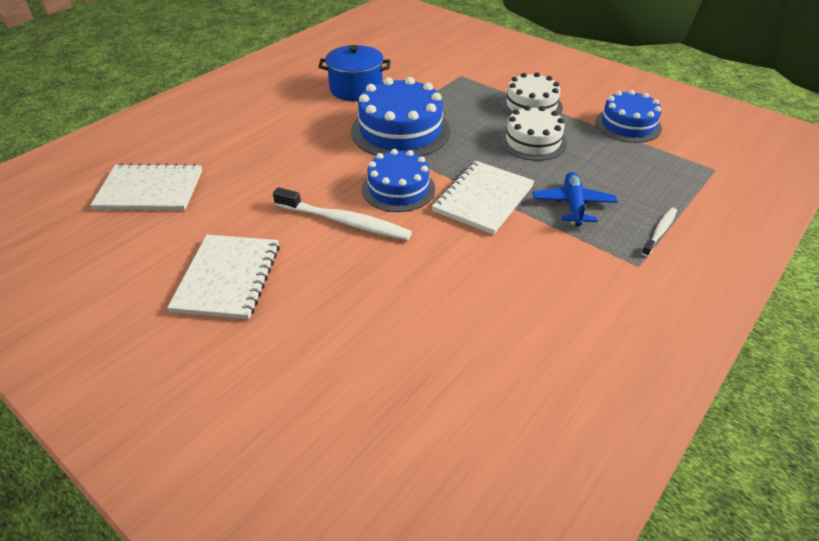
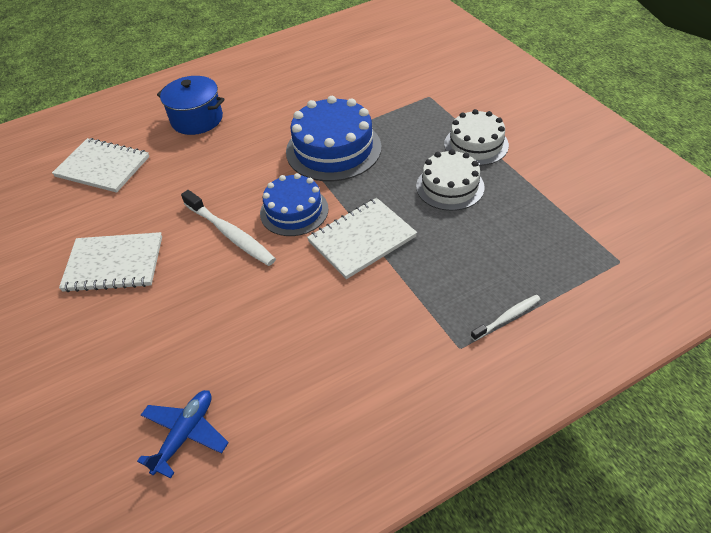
camera: 25 degrees right, 5 degrees up
white notebook [167,235,280,319] -> white notebook turned 60 degrees clockwise [59,232,162,292]
blue pot [318,45,391,101] -> blue pot moved to [157,76,225,135]
blue plane [533,172,618,226] -> blue plane moved to [137,390,229,479]
blue cake [595,90,662,143] -> none

